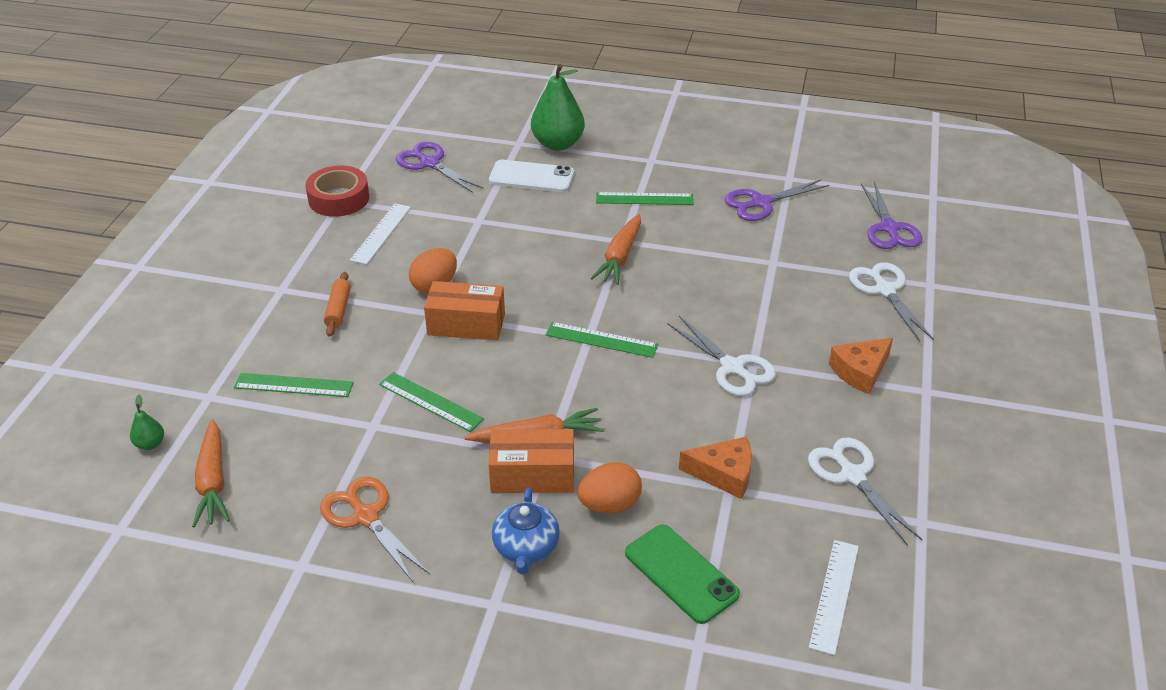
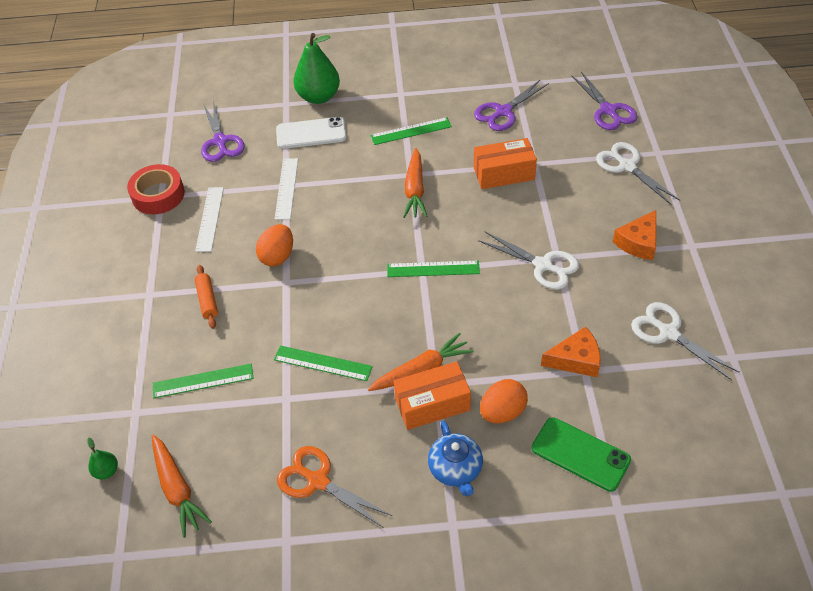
camera: 15 degrees left, 10 degrees up
purple scissors [396,142,483,193] -> purple scissors turned 135 degrees counterclockwise [201,100,245,162]
orange box [424,281,505,341] -> orange box moved to [474,138,537,189]
white ruler [809,540,859,655] -> white ruler moved to [275,158,298,220]

